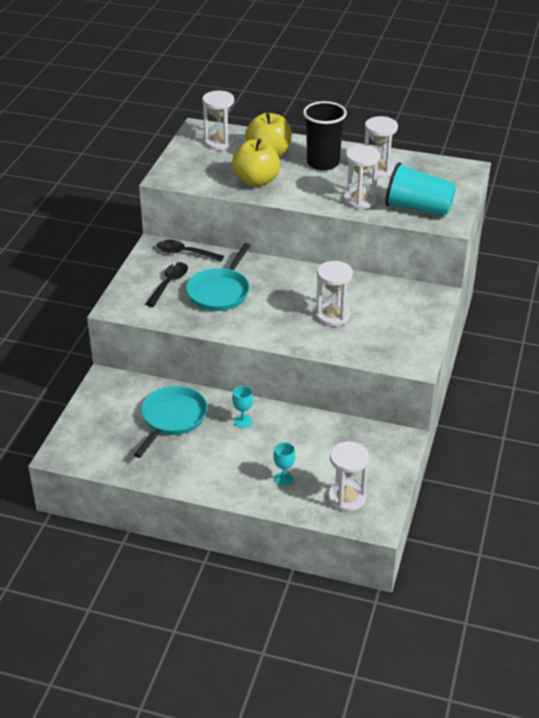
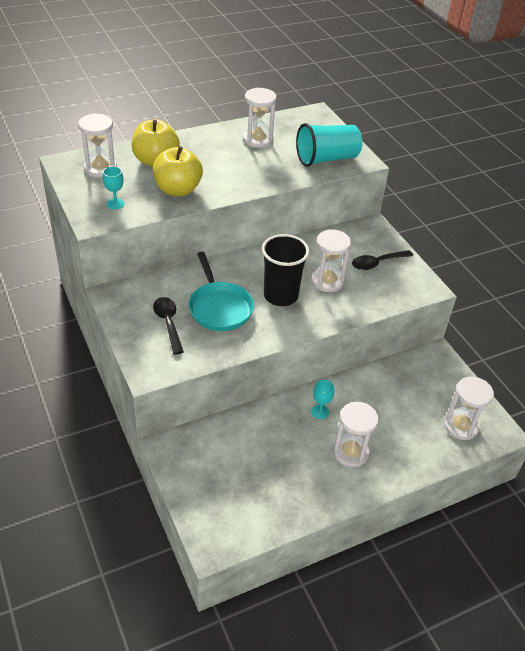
camera: 45 degrees left, 5 degrees up
turquoise pan [134,386,207,458] -> none
black spoon [157,240,224,261] -> black spoon moved to [352,250,413,270]
turquoise goblet [273,442,295,486] -> turquoise goblet moved to [103,166,125,210]
black cup [303,101,347,170] -> black cup moved to [262,234,309,306]
white hourglass [344,145,380,209] -> white hourglass moved to [333,402,379,467]

